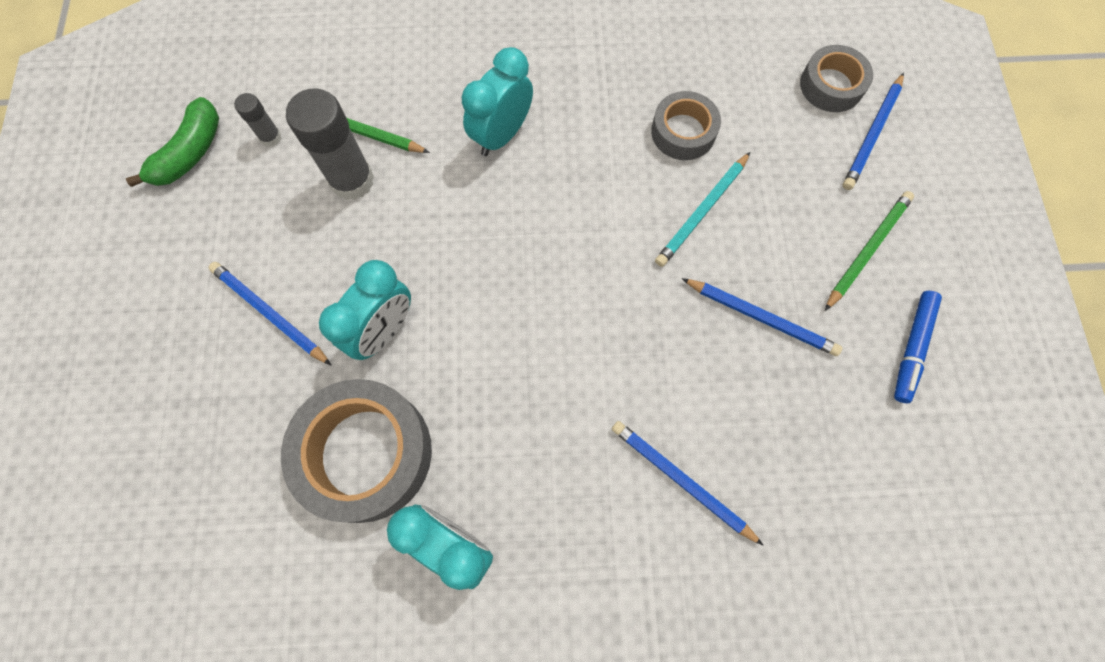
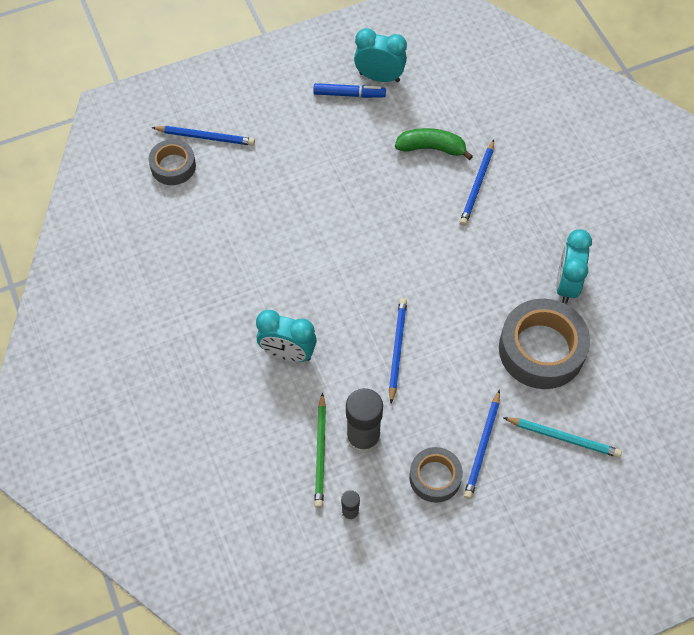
camera: 110 degrees left, 10 degrees down
green banana [126,97,219,187] -> green banana moved to [395,128,473,160]
turquoise clock [319,260,411,360] -> turquoise clock moved to [354,28,407,82]
grey tape [651,91,721,160] -> grey tape moved to [409,447,463,503]
turquoise pencil [655,152,750,267] -> turquoise pencil moved to [503,417,622,458]
blue pencil [682,278,842,356] -> blue pencil moved to [389,298,407,403]
green pencil [825,191,914,311] -> none

